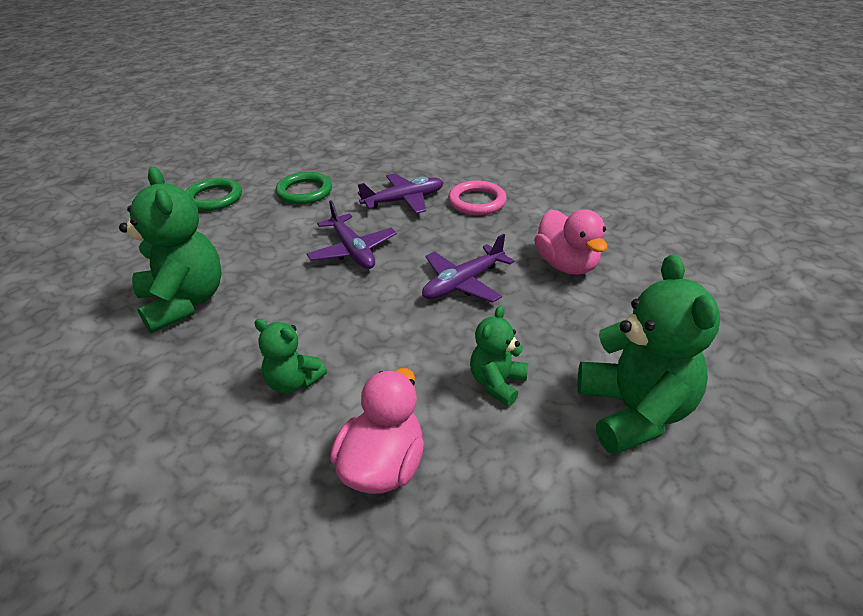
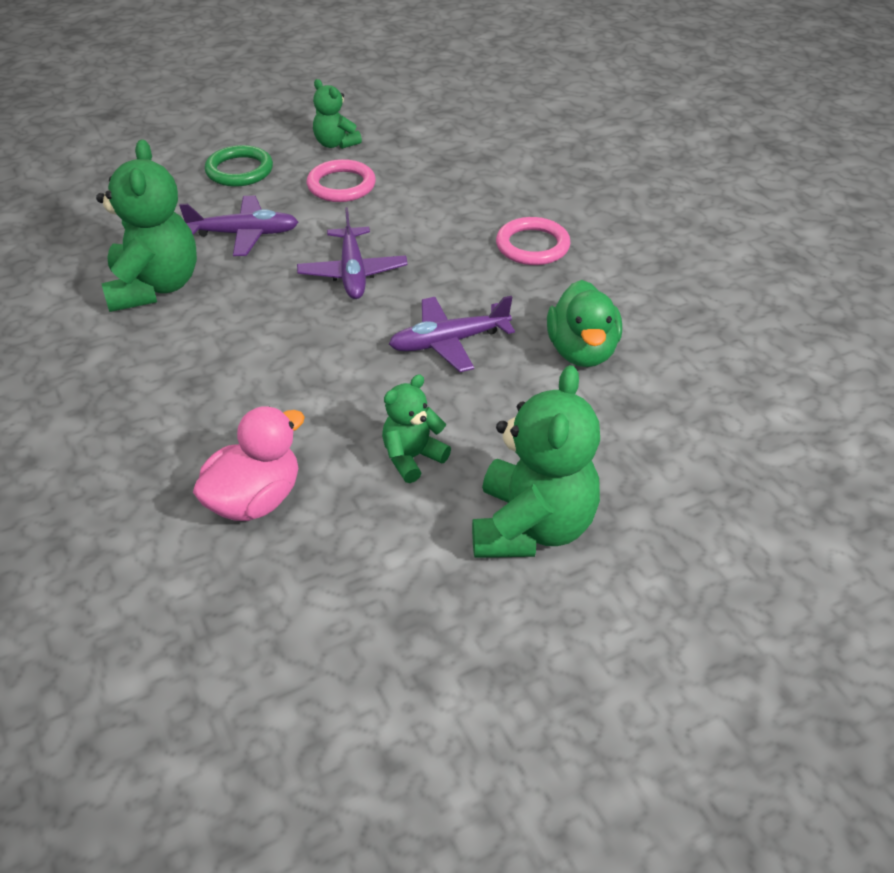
camera: 20 degrees right, 5 degrees up
green teddy bear [254,319,327,394] -> green teddy bear moved to [313,79,362,149]
green ring [276,172,332,204] -> pink ring [307,159,376,202]
purple plane [358,173,444,214] -> purple plane moved to [179,196,298,256]
pink duck [534,209,608,275] -> green duck [547,280,622,367]

